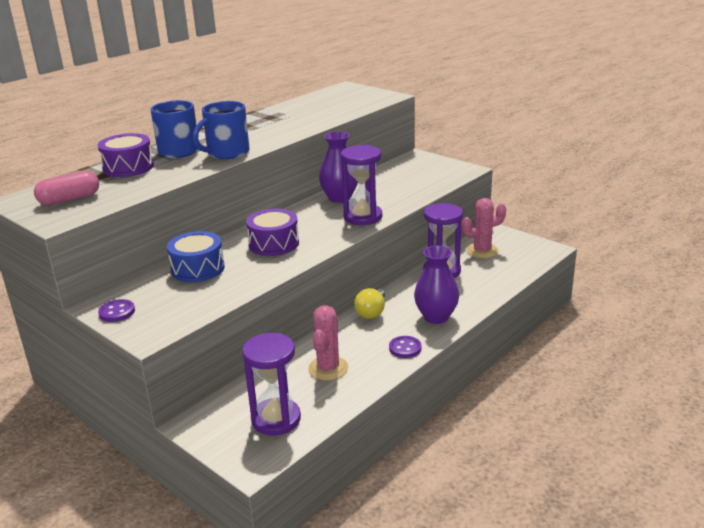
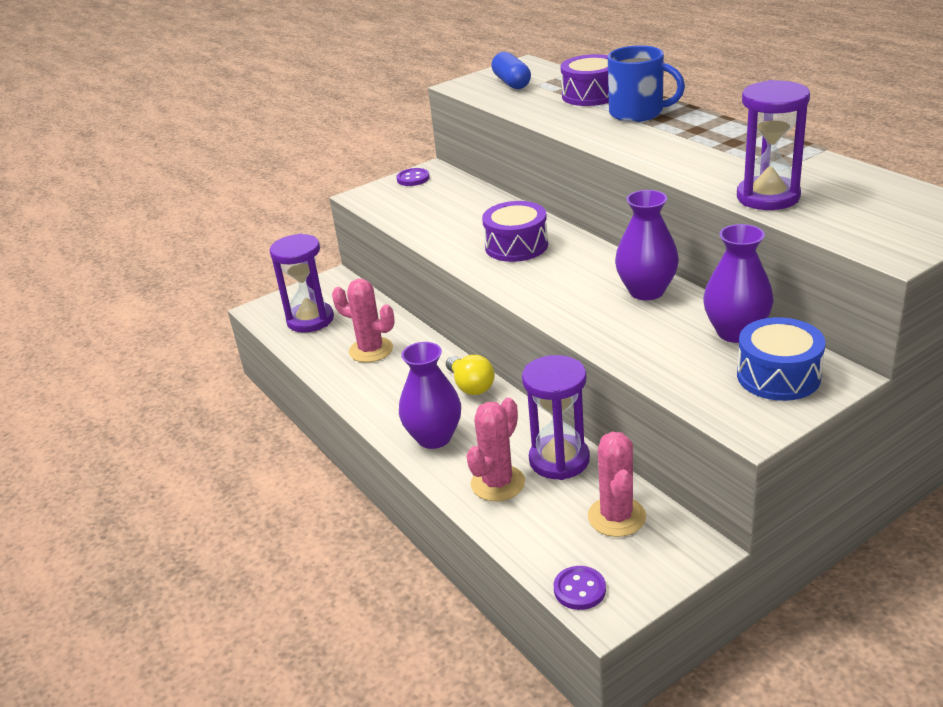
camera: 105 degrees right, 5 degrees up
pink capsule [34,171,99,205] -> blue capsule [491,52,531,89]
blue drum [167,231,225,282] -> blue drum moved to [737,317,826,401]
blue mug [193,101,250,159] -> none
purple hourglass [341,145,382,225] -> purple hourglass moved to [737,80,810,210]
yellow light bulb [354,288,385,319] -> yellow light bulb turned 150 degrees counterclockwise [446,355,495,395]
purple button [389,336,421,358] -> purple button moved to [554,566,606,610]
none -> pink cactus [466,398,525,501]
none -> purple vase [703,224,774,343]

